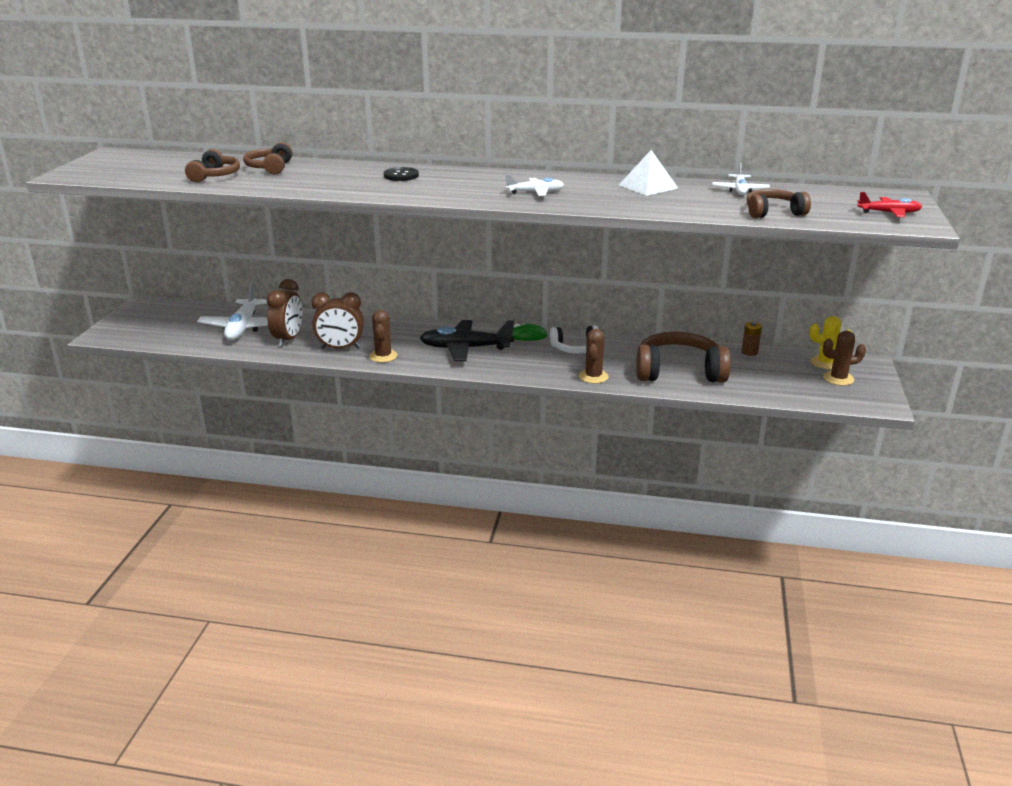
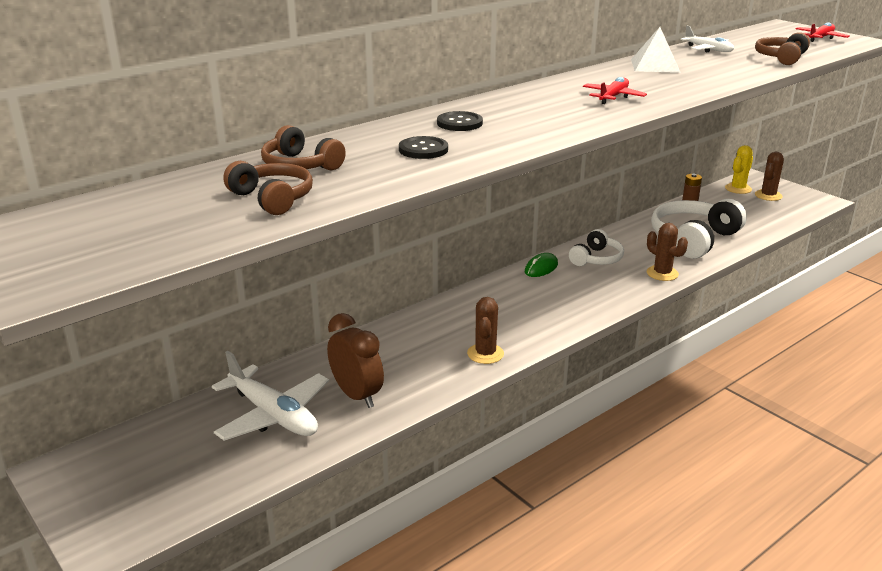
camera: 50 degrees left, 0 degrees up
brown clock [312,292,364,349] -> none
brown cactus [369,310,398,363] -> brown cactus turned 60 degrees clockwise [467,297,504,364]
black plane [420,320,514,361] -> none
white plane [506,174,564,196] -> red plane [583,77,647,104]
brown headphones [636,332,731,383] -> white headphones [651,199,747,259]
none -> black button [399,136,448,159]

